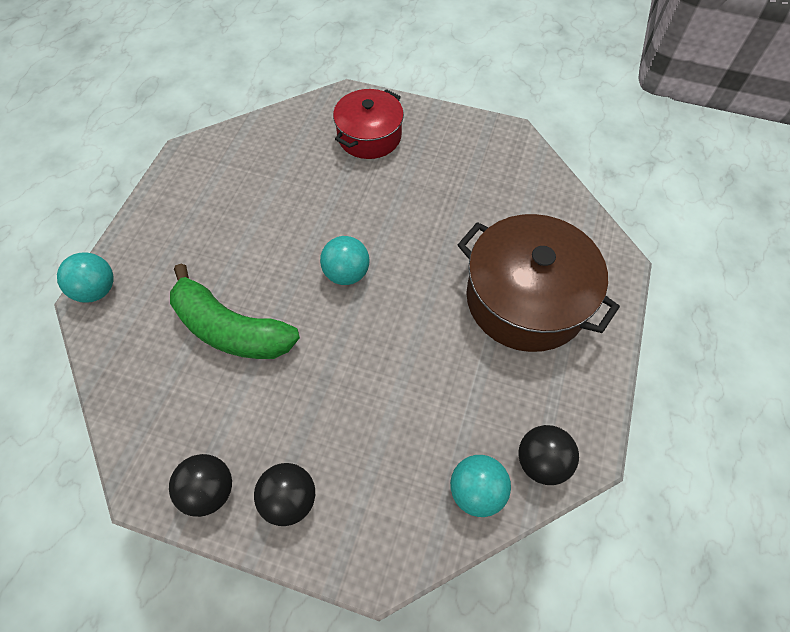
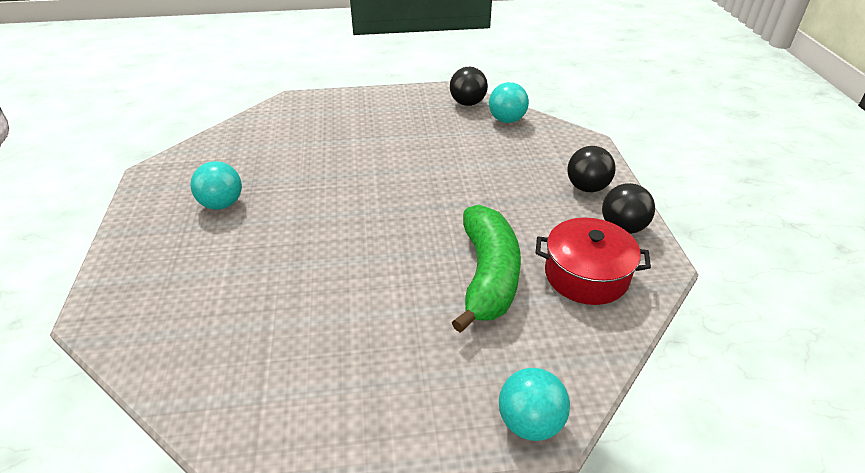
camera: 115 degrees left, 20 degrees down
turquoise ball [320,236,370,285] -> turquoise ball moved to [191,161,242,210]
red pot [333,89,404,159] -> red pot moved to [536,218,651,305]
brown pot [458,214,620,352] -> none

